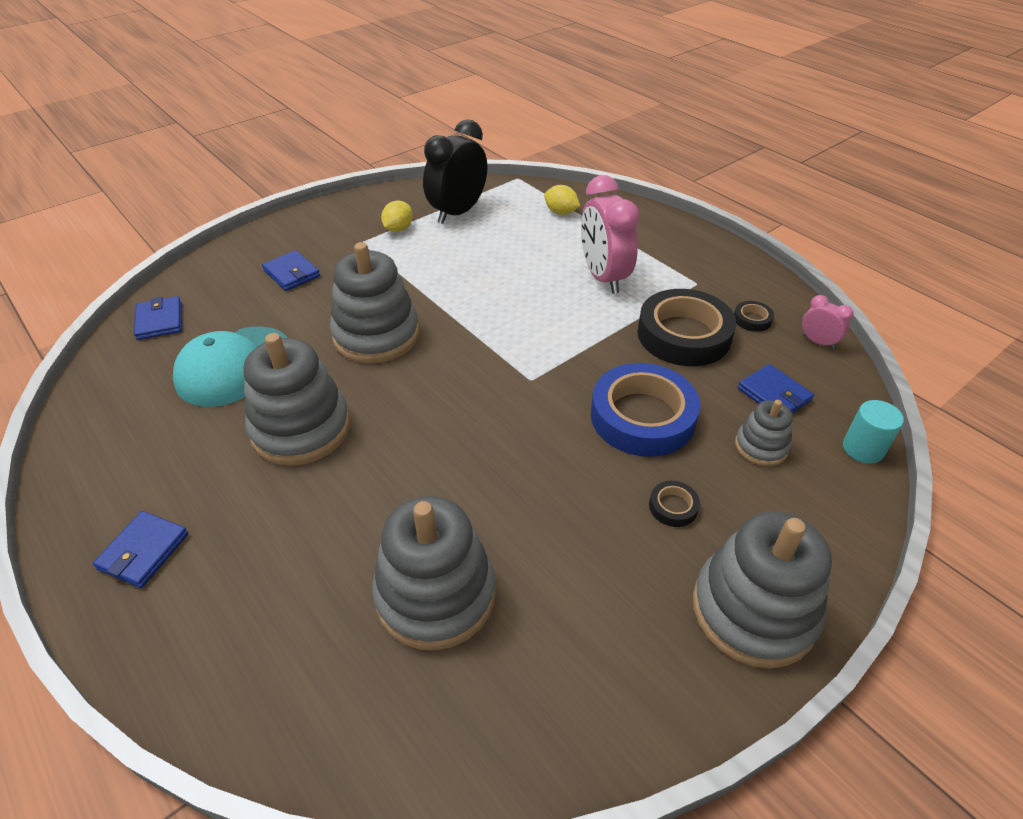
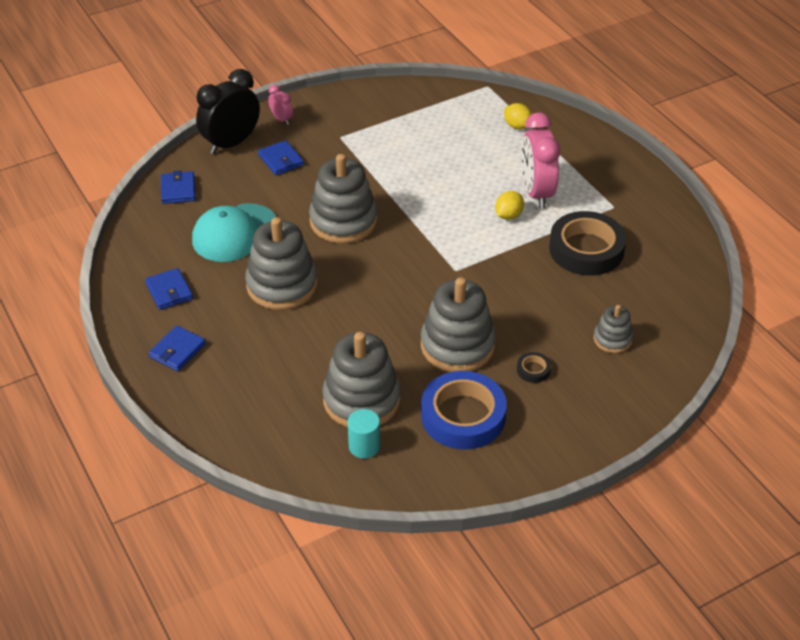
camera: 10 degrees right, 0 degrees up
yellow lemon [381,200,413,232] -> yellow lemon moved to [495,191,524,220]
black clock [423,120,487,224] -> black clock moved to [196,69,260,154]
blue tape [591,363,700,457] -> blue tape moved to [421,371,507,450]
grey stacking toy [693,511,832,669] -> grey stacking toy moved to [421,277,496,372]
black tape [734,301,774,332] -> none
blue wallet [738,364,814,414] -> blue wallet moved to [145,268,193,310]
pink clock [802,295,853,349] -> pink clock moved to [268,85,293,125]
turquoise cylinder [843,400,904,464] -> turquoise cylinder moved to [348,409,380,459]

